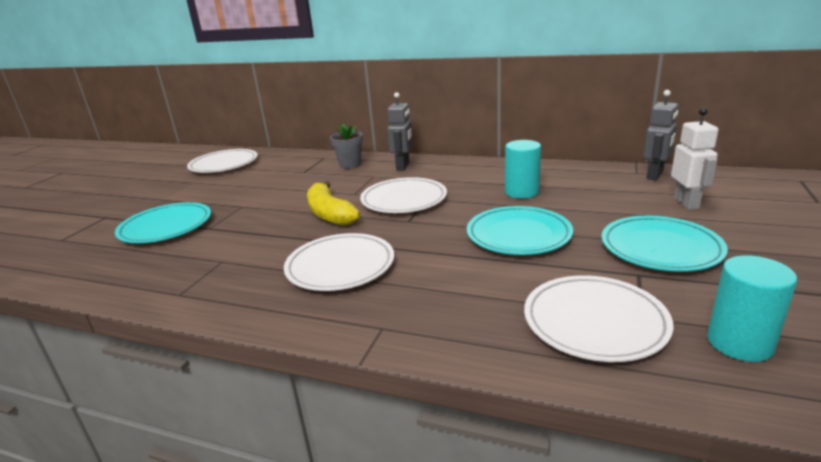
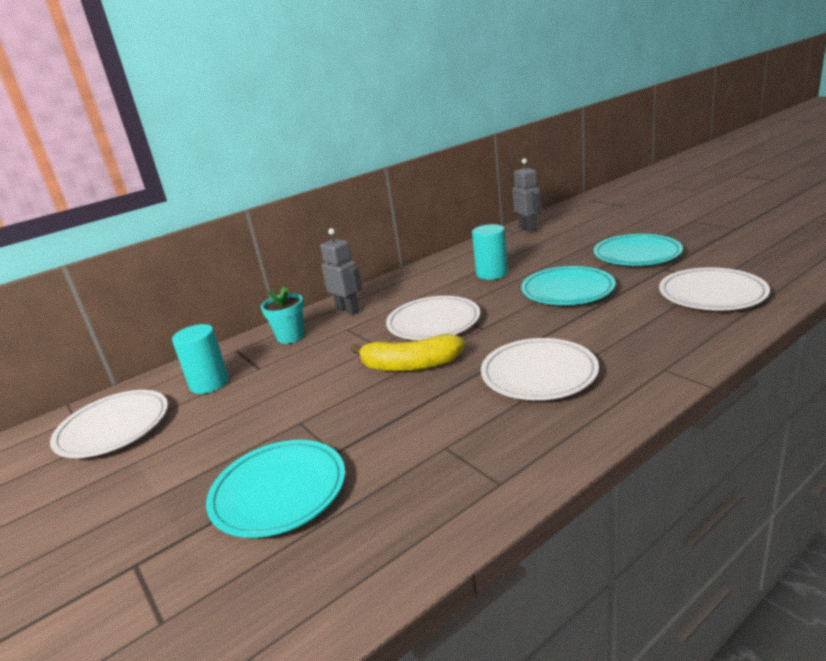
camera: 55 degrees left, 0 degrees up
grey flower pot [330,124,363,169] -> turquoise flower pot [261,286,304,344]
white robot [671,108,719,210] -> none
turquoise cylinder [707,255,797,362] -> turquoise cylinder moved to [172,324,229,394]

